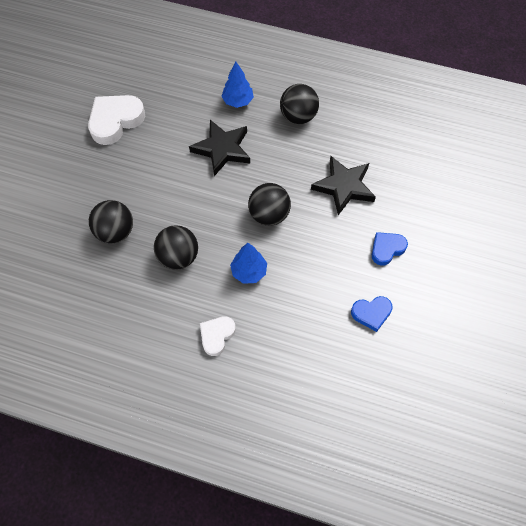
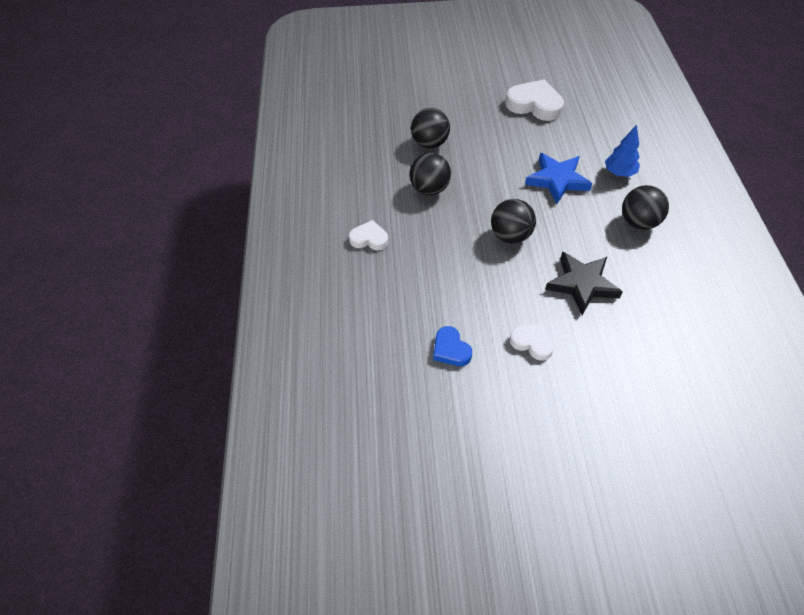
camera: 70 degrees right, 10 degrees down
black star [189,120,250,176] -> blue star [525,153,592,204]
blue tree [230,243,267,284] -> none
blue heart [372,232,408,266] -> white heart [510,323,554,361]

